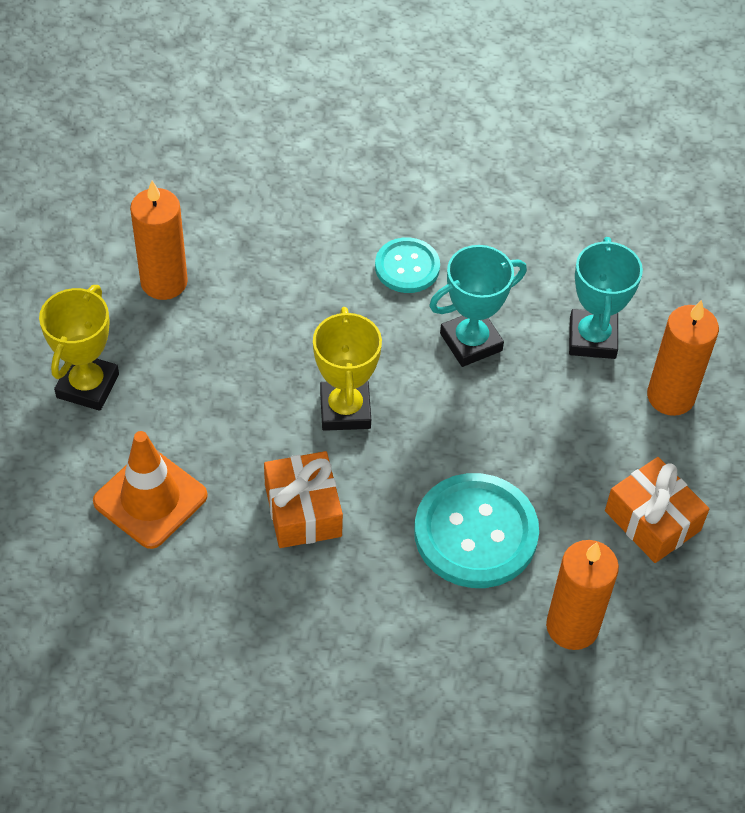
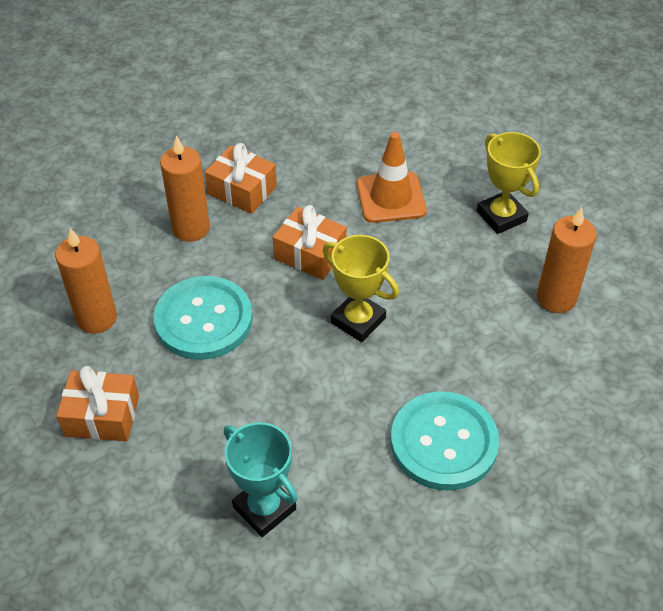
camera: 135 degrees right, 5 degrees down
turquoise button [375,237,440,293] -> turquoise button [391,392,499,491], size x1.72
turquoise trophy [429,245,527,367] -> none
orange candle [647,300,719,416] -> orange candle moved to [160,136,210,242]
none -> orange gift [205,143,277,214]

